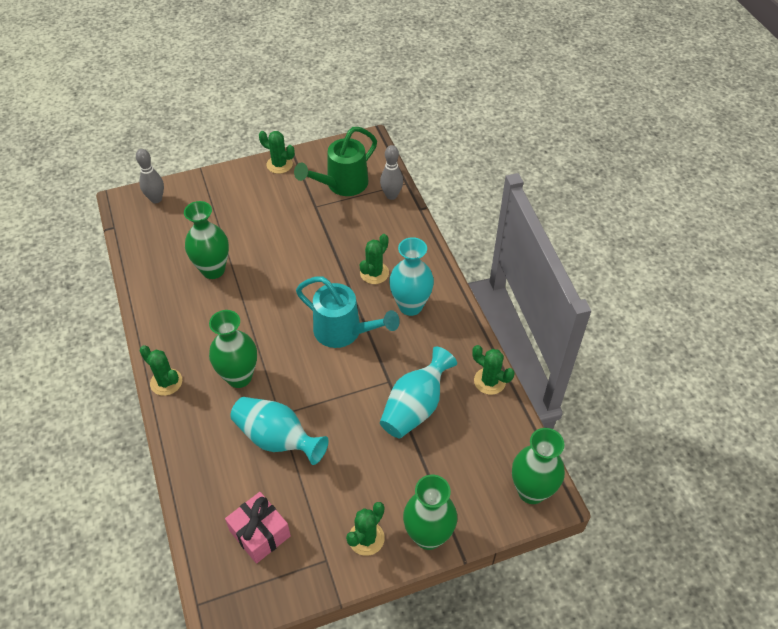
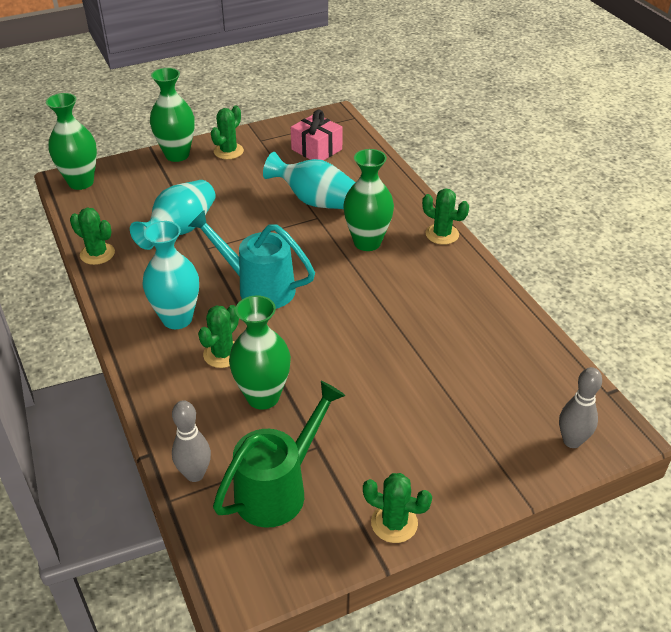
camera: 175 degrees right, 10 degrees down
green vase [184,201,229,279] -> green vase moved to [229,295,291,410]

